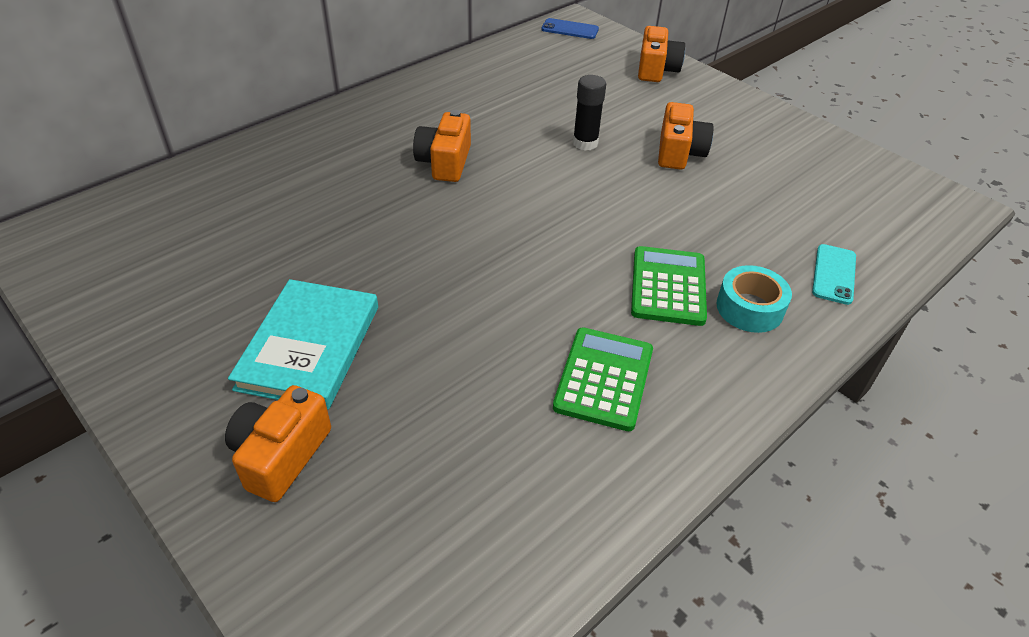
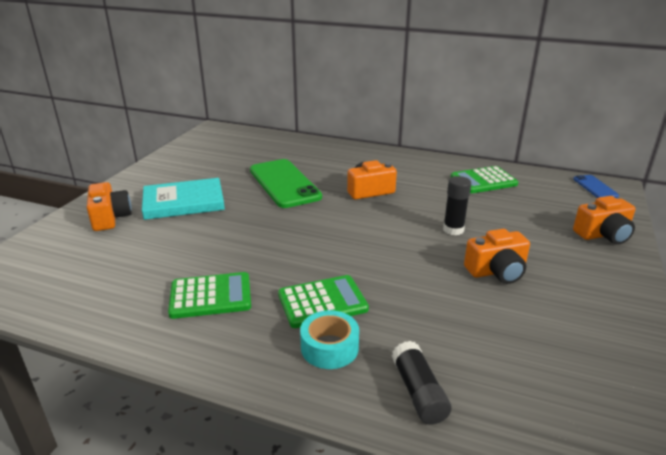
camera: 65 degrees right, 15 degrees down
orange camera [225,385,331,502] -> orange camera turned 75 degrees clockwise [87,182,132,231]
turquoise phone [812,244,856,305] -> black glue stick [392,341,452,424]
none -> green phone [250,159,322,208]
none -> green calculator [451,166,518,193]

